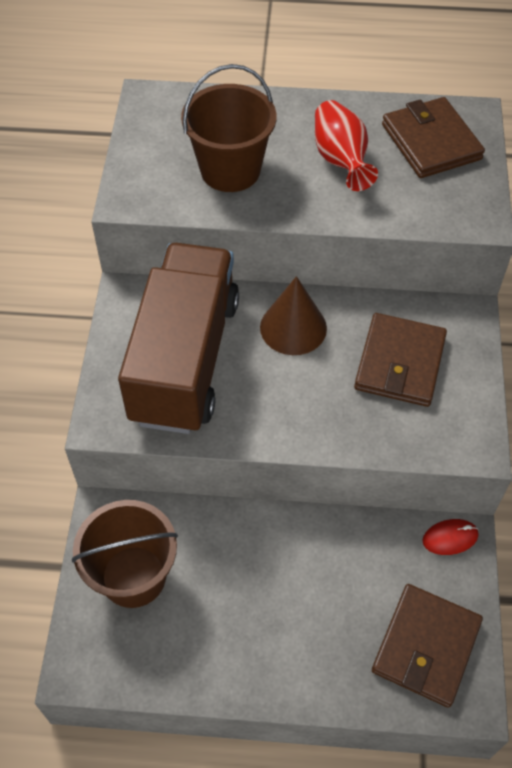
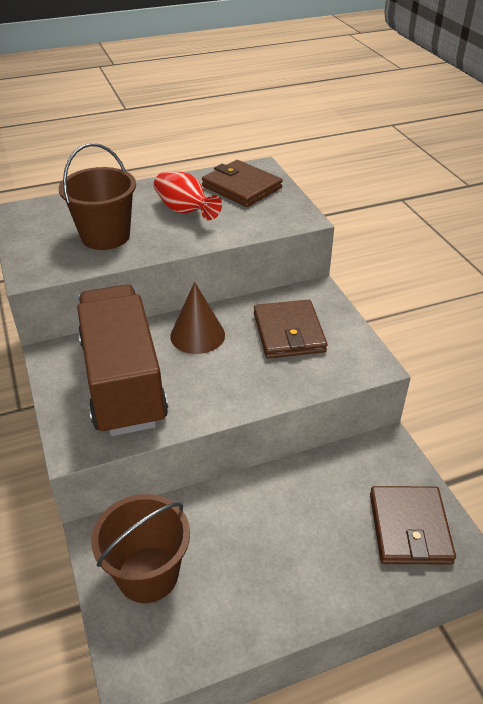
camera: 25 degrees left, 15 degrees down
red mouse [422,519,478,555] -> none

